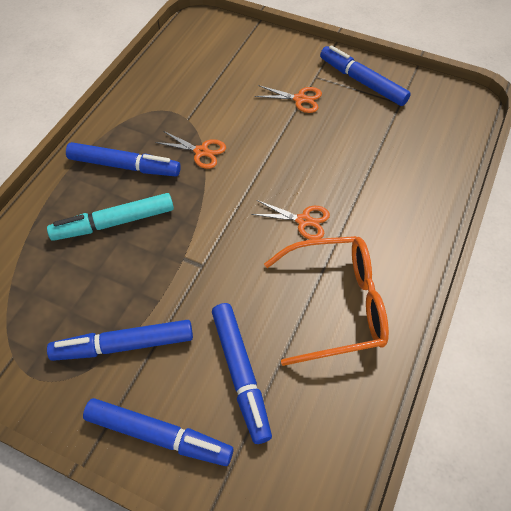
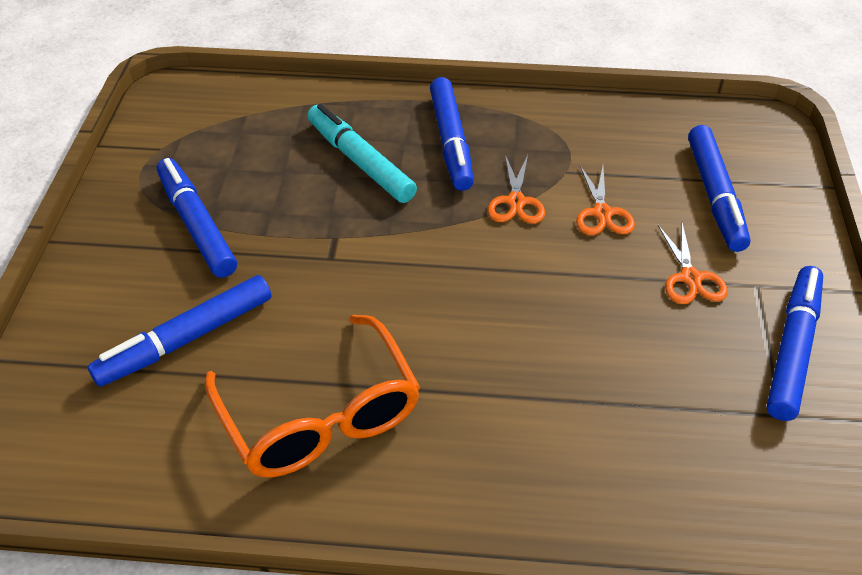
camera: 70 degrees right, 10 degrees down
blue marker [83,398,233,466] -> blue marker moved to [688,125,751,252]
orange scissors [251,200,330,240] -> orange scissors moved to [576,166,635,235]

